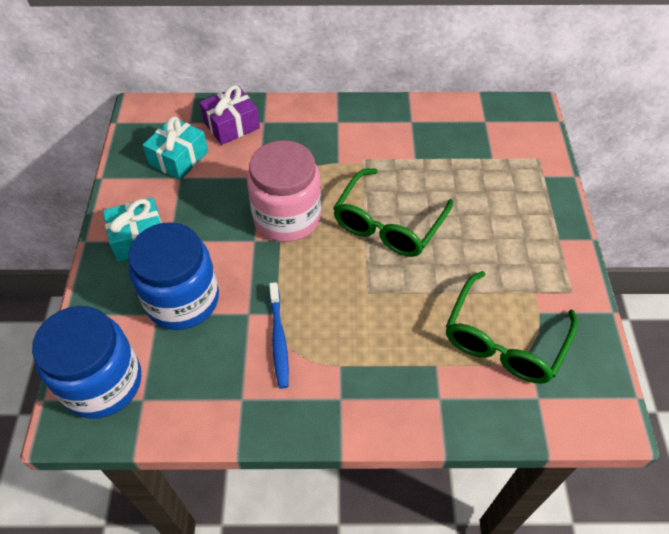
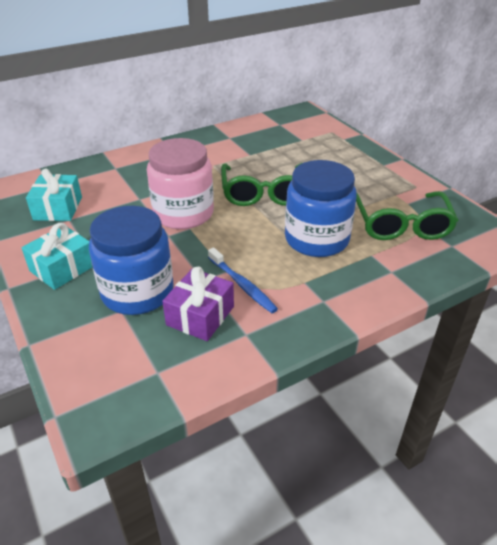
camera: 30 degrees left, 15 degrees down
blue jar [32,306,141,419] -> blue jar moved to [285,160,357,257]
purple gift [200,85,260,145] -> purple gift moved to [162,266,234,341]

